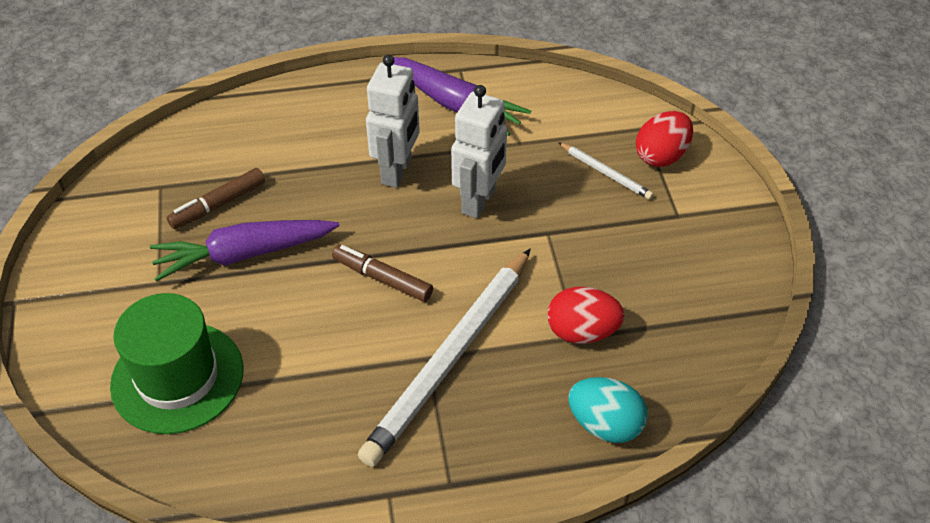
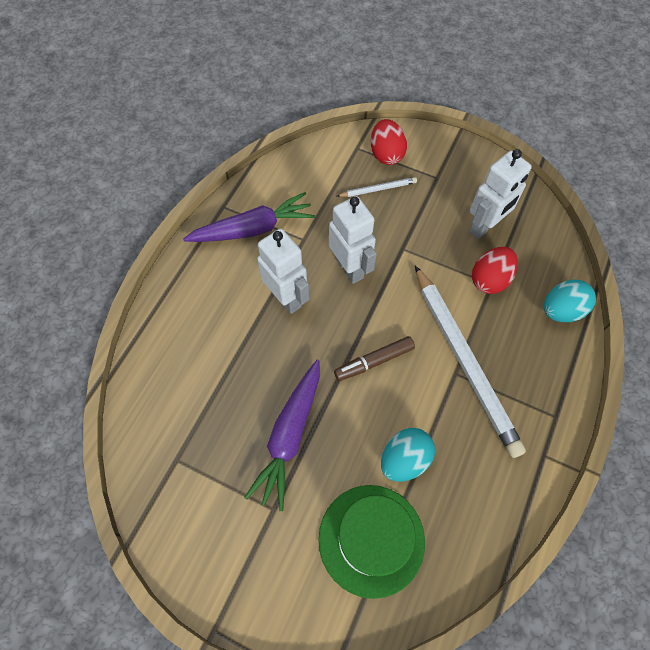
camera: 55 degrees left, 15 degrees up
brown marker [167,168,265,229] -> none
none -> turquoise egg [381,428,435,482]
none -> white robot [469,149,532,239]

